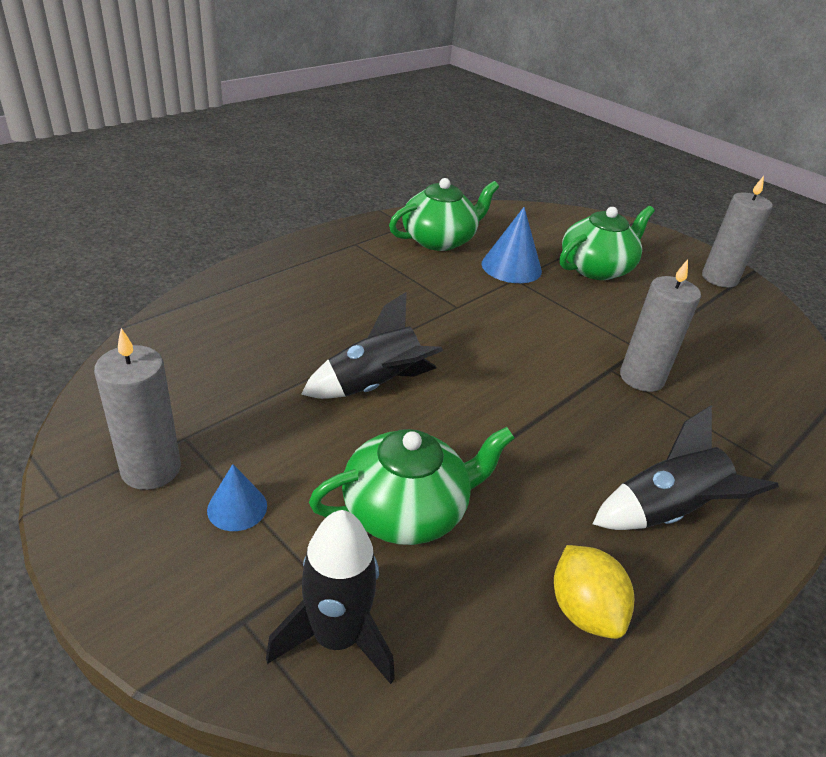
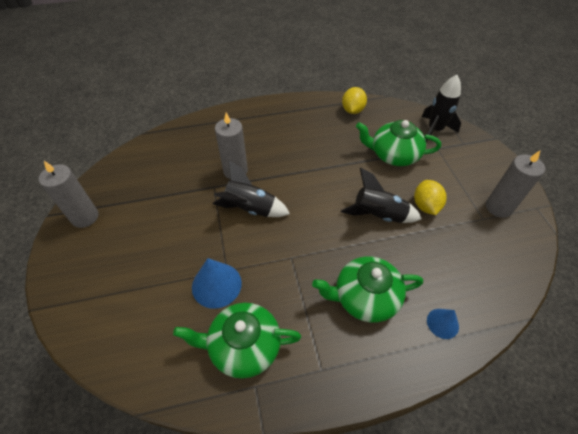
camera: 145 degrees left, 15 degrees up
blue cone [207,464,267,531] -> blue cone moved to [427,309,459,339]
green teapot [560,206,655,280] -> green teapot moved to [312,256,423,323]
black rocket [593,405,779,530] -> black rocket moved to [213,161,290,217]
none -> yellow lemon [414,180,447,215]

